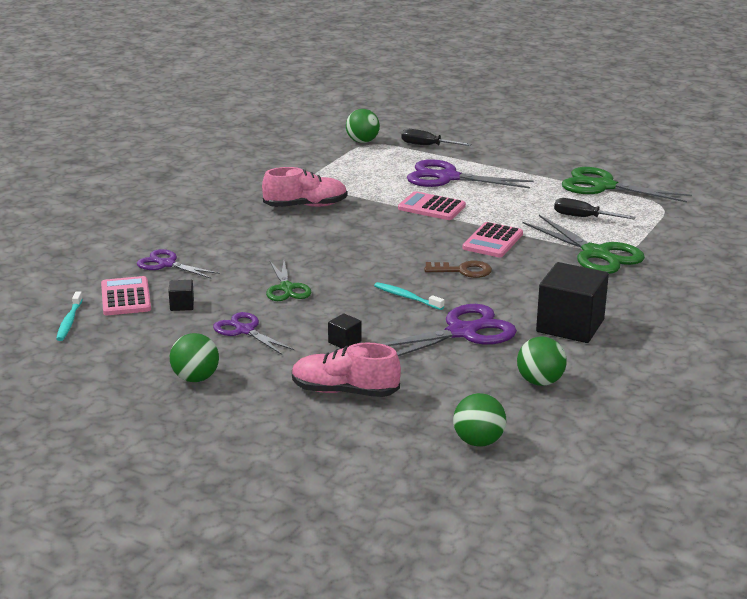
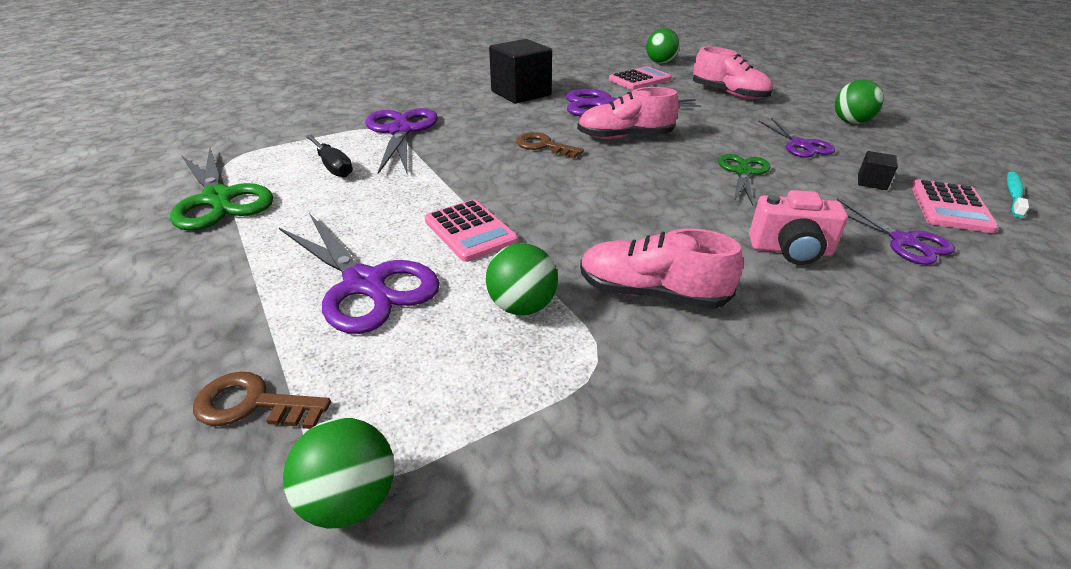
camera: 150 degrees left, 10 degrees up
black cube [328,313,362,348] -> none
turquoise toothbrush [374,282,444,310] -> pink shoe [577,87,679,139]
black screwdriver [401,129,471,146] -> brown key [193,372,331,429]
pink calculator [462,222,523,257] -> pink calculator moved to [609,66,672,90]
green ball [517,336,567,386] -> green ball moved to [486,243,558,315]
green scissors [522,215,645,274] -> purple scissors [365,108,438,174]
none -> pink camera [749,190,848,265]

